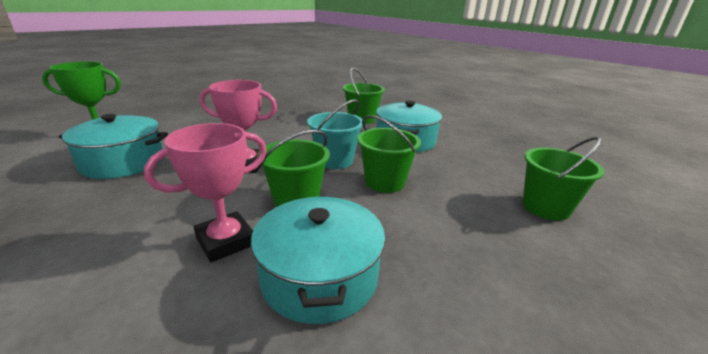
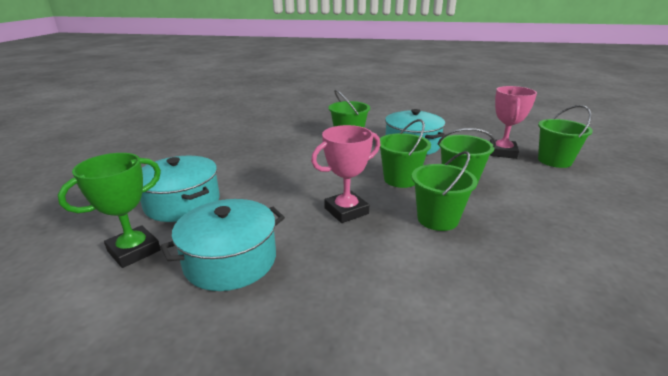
camera: 35 degrees left, 0 degrees up
pink trophy [144,123,267,263] -> pink trophy moved to [490,86,537,159]
turquoise pot [251,197,385,324] -> turquoise pot moved to [140,155,220,222]
turquoise bucket [307,99,363,169] -> green bucket [380,119,431,188]

